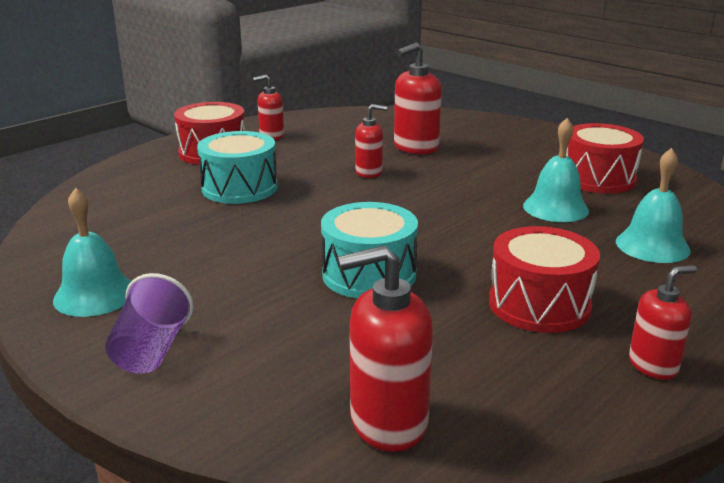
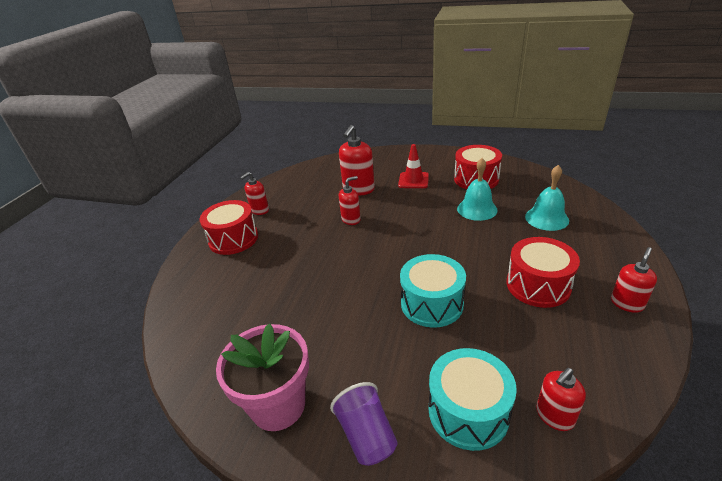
camera: 25 degrees left, 10 degrees up
turquoise bell [53,188,131,317] -> pink flower pot [216,324,309,431]
turquoise drum [197,131,277,204] -> turquoise drum moved to [429,348,517,451]
red soap dispenser [338,245,433,452] -> red soap dispenser [536,368,586,431], size x0.62
none -> red traffic cone [398,144,429,188]

